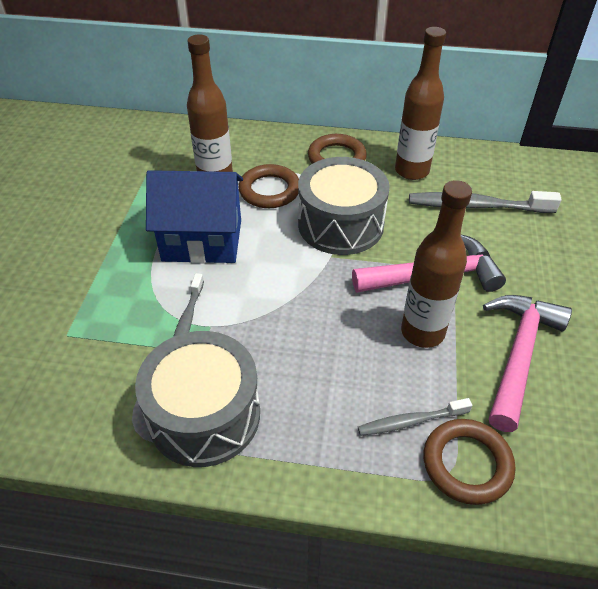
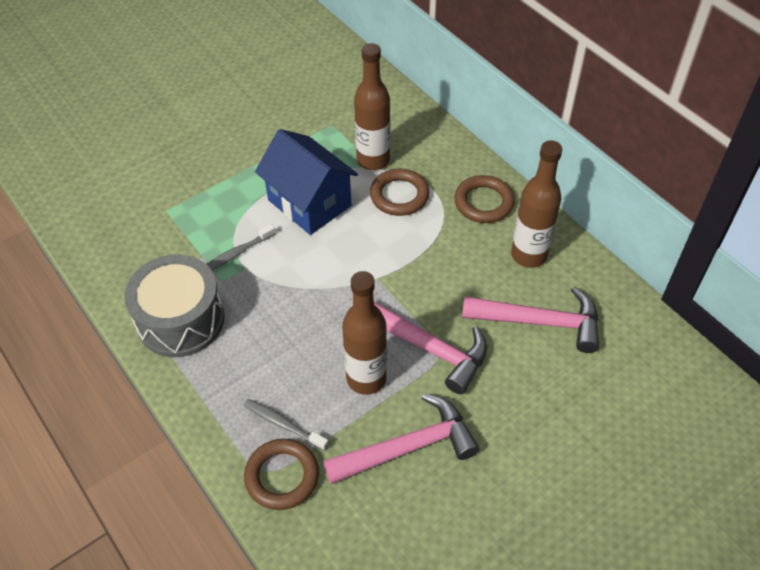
camera: 45 degrees right, 5 degrees up
grey drum [298,157,390,255] -> none
grey toothbrush [409,191,562,213] -> pink hammer [462,286,599,353]

